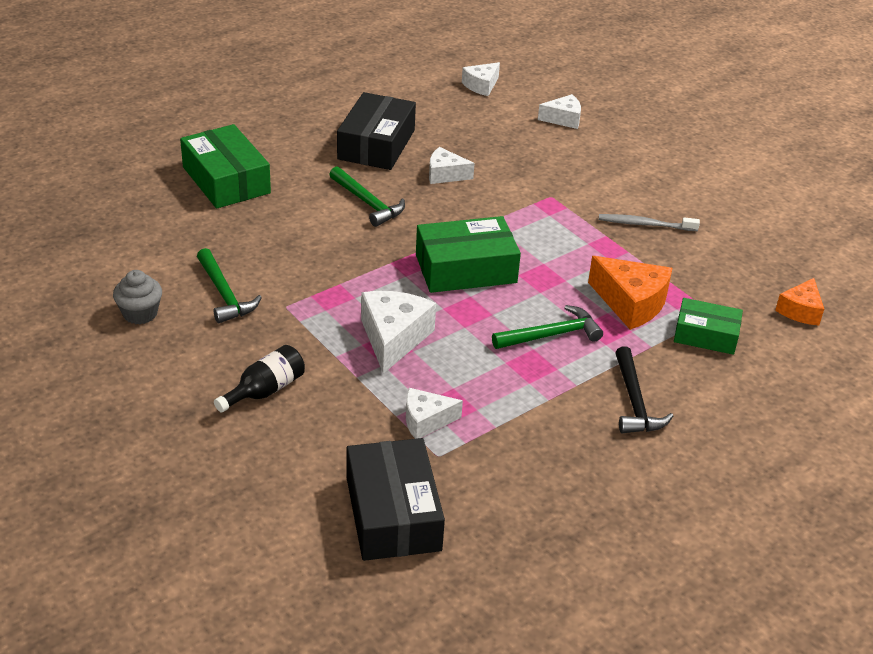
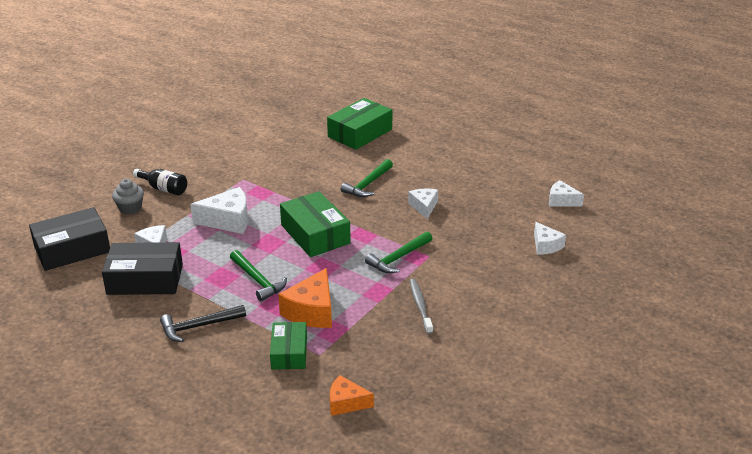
camera: 75 degrees right, 5 degrees down
grey cupcake [113,270,162,324] -> grey cupcake moved to [112,179,144,215]
green hammer [197,248,262,323] -> green hammer moved to [365,231,433,273]
black box [337,92,416,170] -> black box moved to [102,242,183,295]

